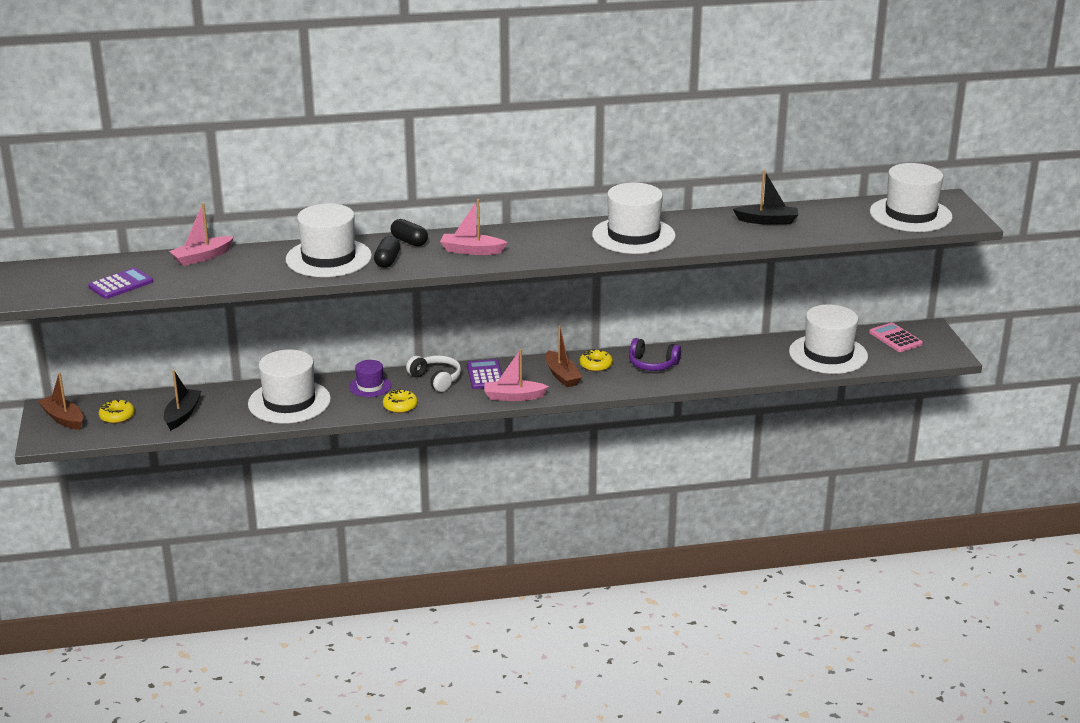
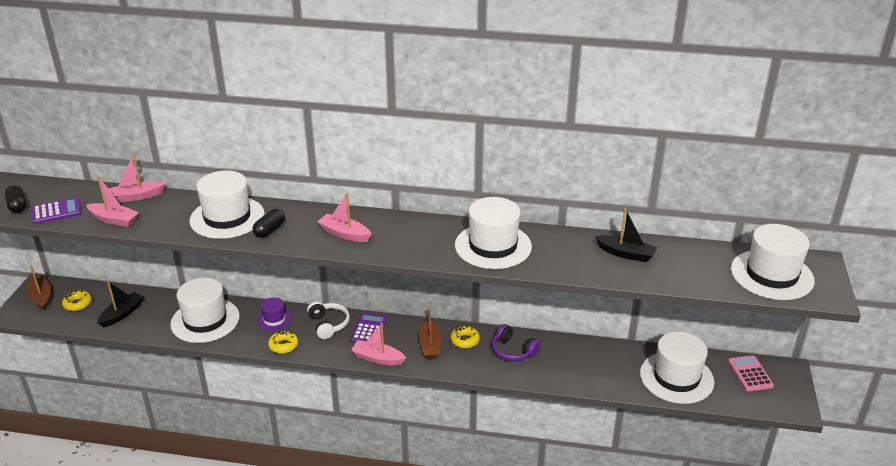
camera: 20 degrees right, 5 degrees up
black capsule [391,219,428,246] -> black capsule moved to [5,185,27,213]
none -> pink boat [86,176,139,227]

